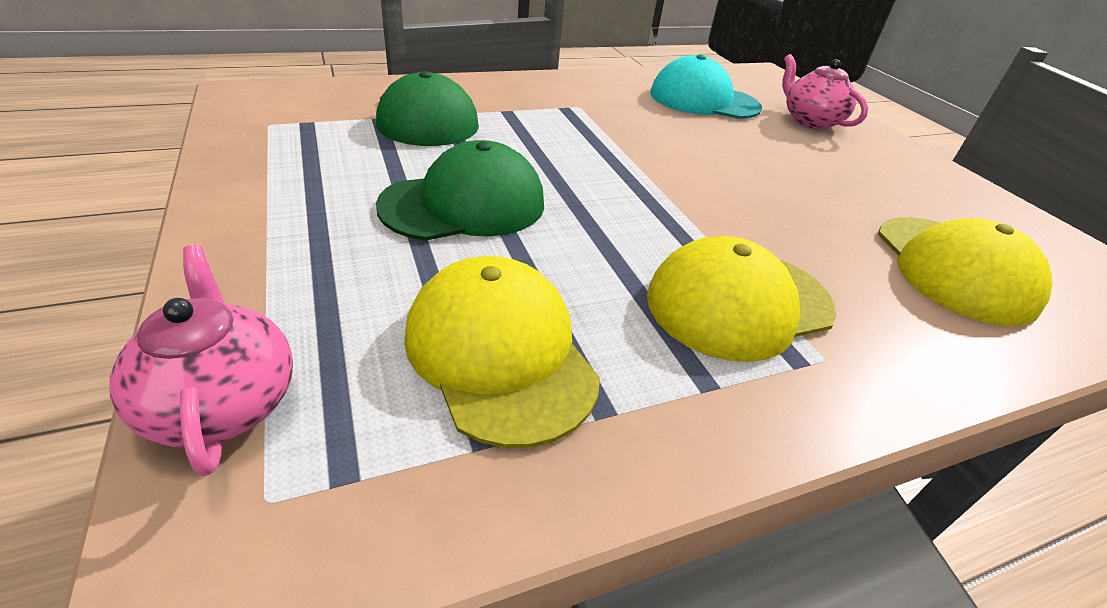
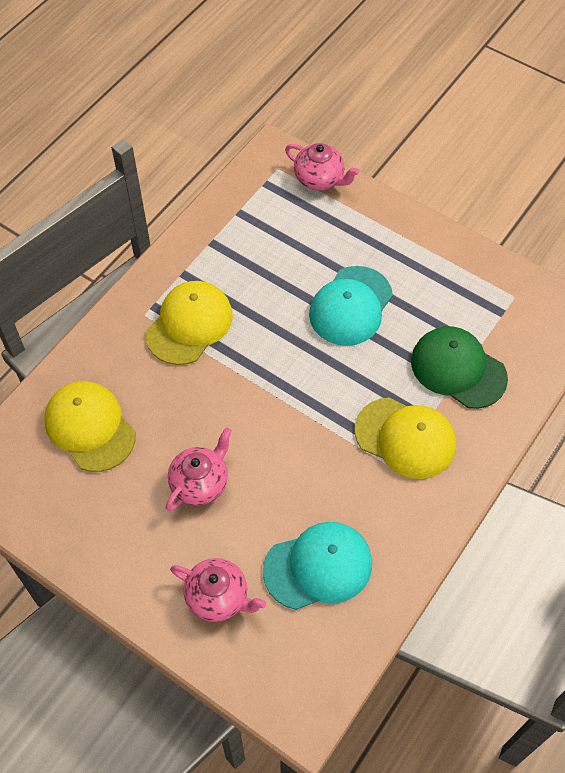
camera: 150 degrees right, 20 degrees up
green cap [376,140,544,241] -> turquoise cap [309,266,393,346]
yellow cap [404,256,600,448] -> yellow cap moved to [354,397,456,479]
none -> pink teapot [166,427,232,511]

